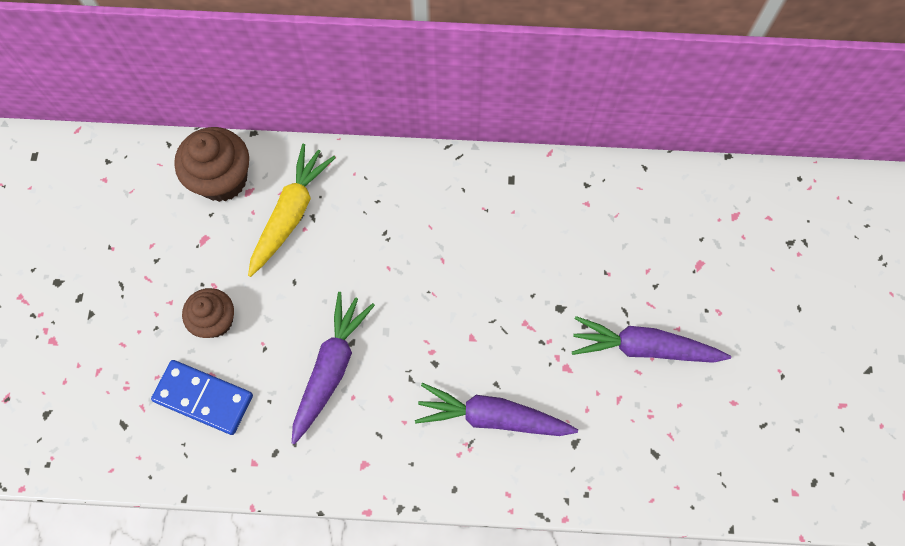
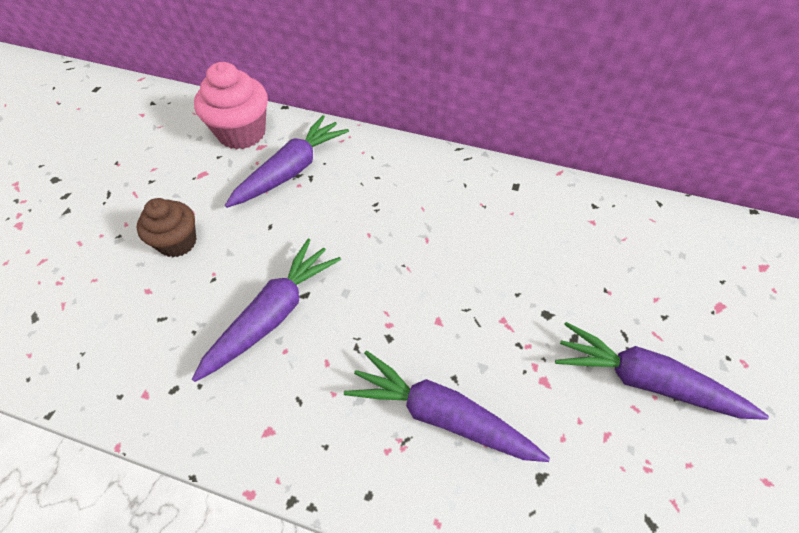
camera: 15 degrees right, 15 degrees down
blue domino [151,360,253,435] -> none
brown cupcake [174,127,249,202] -> pink cupcake [194,62,268,149]
yellow carrot [248,144,336,277] -> purple carrot [225,115,349,208]

